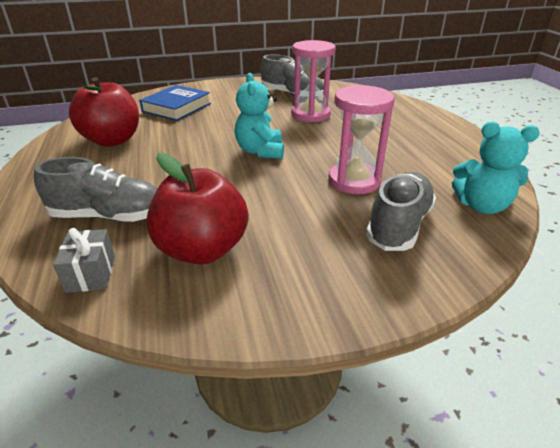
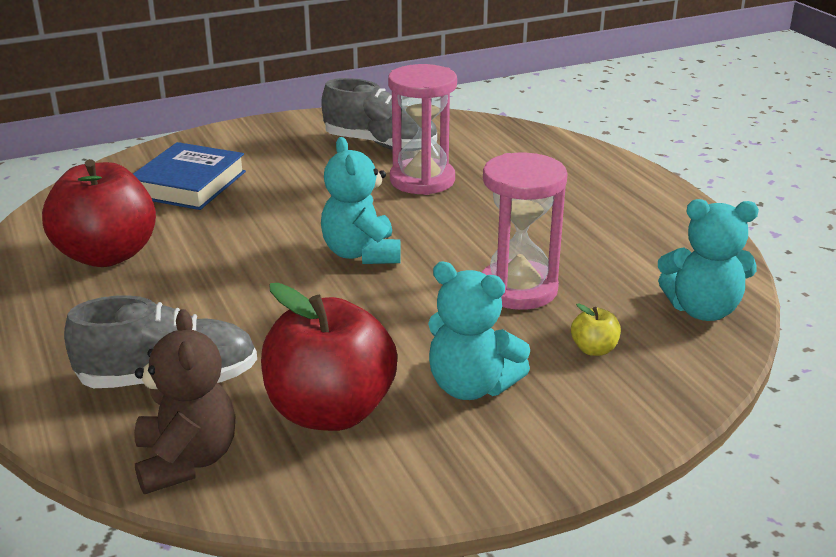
camera: 10 degrees left, 5 degrees down
grey gift [53,228,115,293] -> brown teddy bear [134,309,235,494]
grey shoe [366,172,436,251] -> yellow apple [571,304,621,356]
none -> turquoise teddy bear [428,261,530,400]

